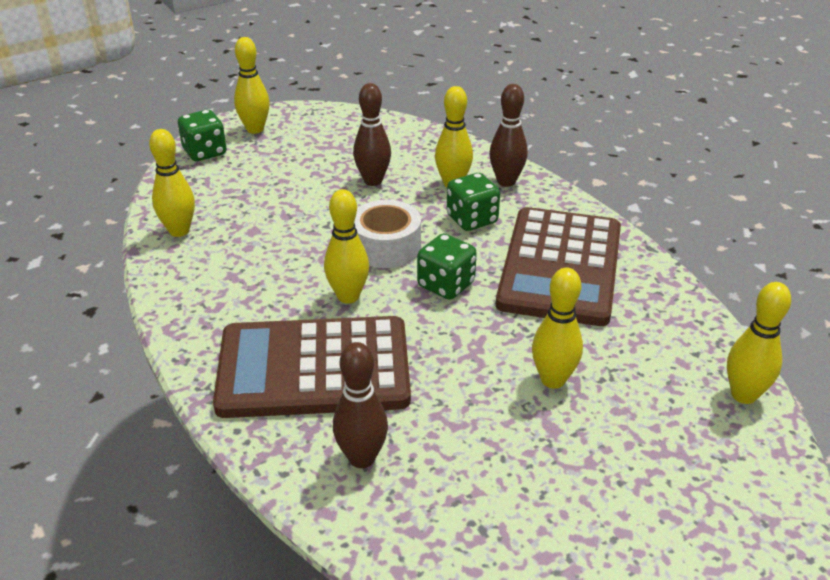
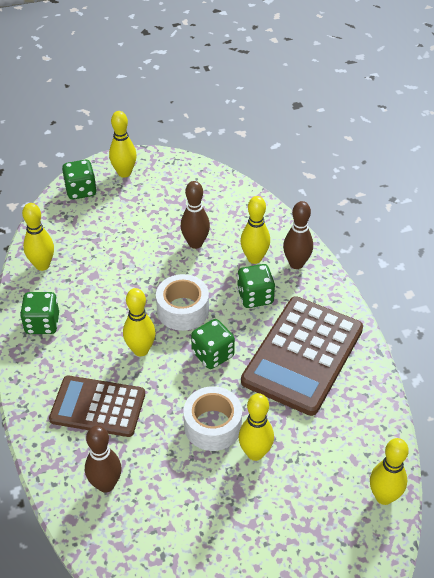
camera: 15 degrees right, 10 degrees up
brown calculator [213,316,411,418] -> brown calculator [49,375,145,437], size x0.66
none -> green dice [20,292,59,334]
none -> white tape [184,386,242,451]

